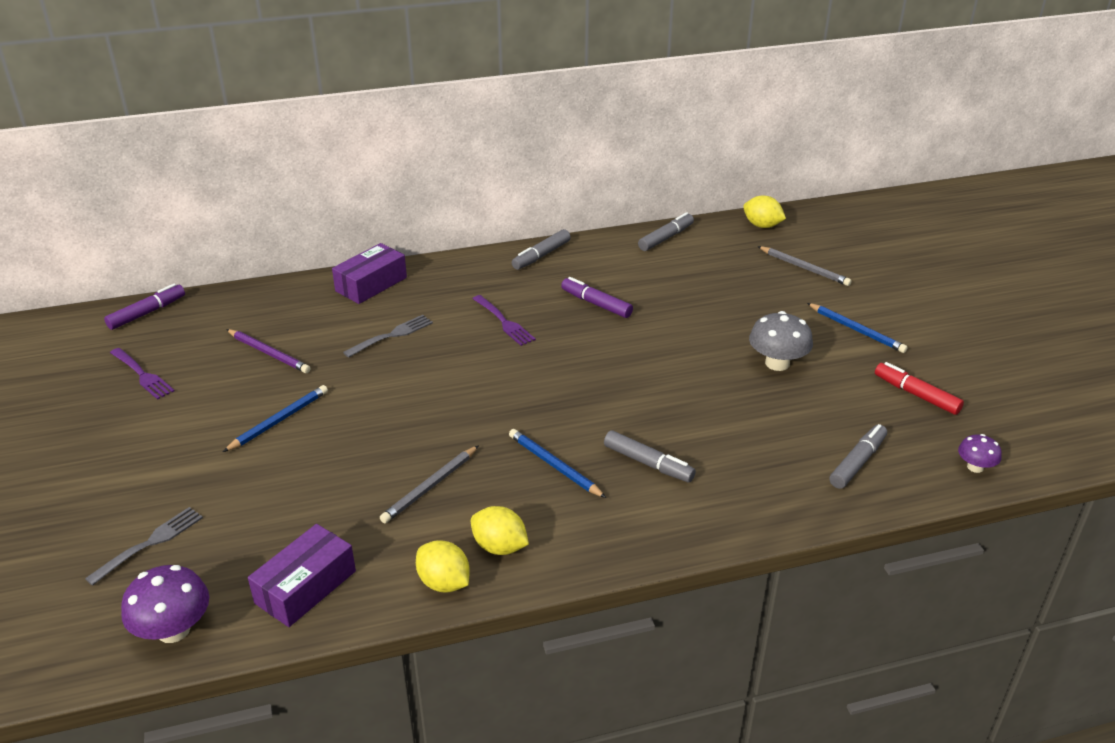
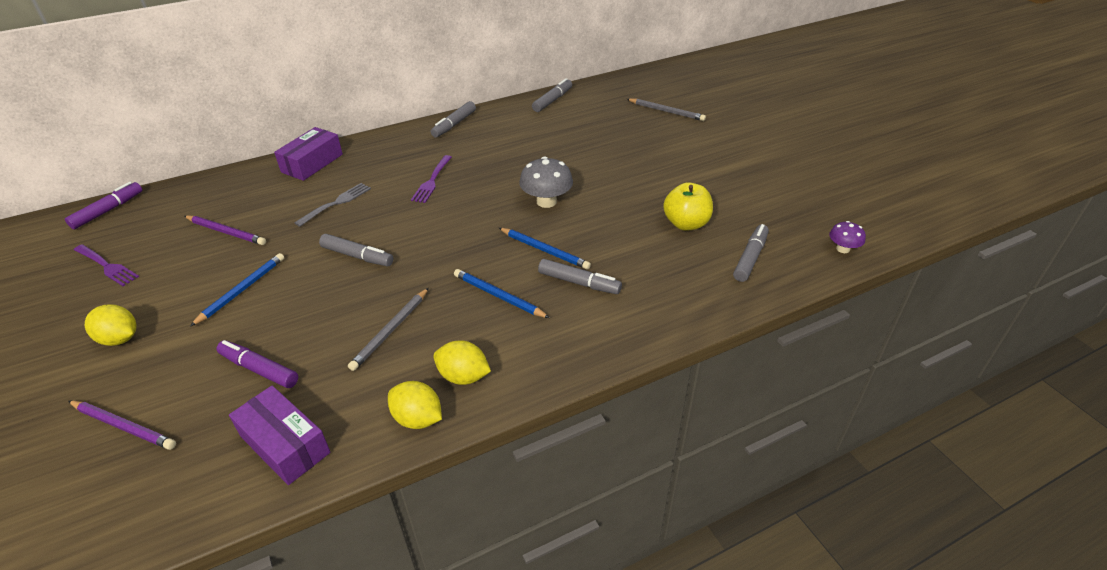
camera: 10 degrees left, 5 degrees up
grey fork [85,507,203,586] -> purple pencil [68,401,176,450]
purple mushroom [121,565,209,643] -> none
purple box [248,524,356,627] -> purple box turned 75 degrees counterclockwise [229,386,330,485]
purple fork [473,295,536,346] -> purple fork turned 60 degrees clockwise [411,155,452,203]
purple marker [561,277,633,318] -> purple marker moved to [217,340,298,388]
yellow lemon [743,195,786,228] -> yellow lemon moved to [85,305,137,346]
grey mushroom [749,311,813,371] -> grey mushroom moved to [519,156,573,208]
blue pencil [807,303,908,353] -> blue pencil moved to [499,228,591,270]
red marker [875,362,964,415] -> none
none -> grey marker [319,234,393,266]
none -> yellow apple [663,182,713,231]

